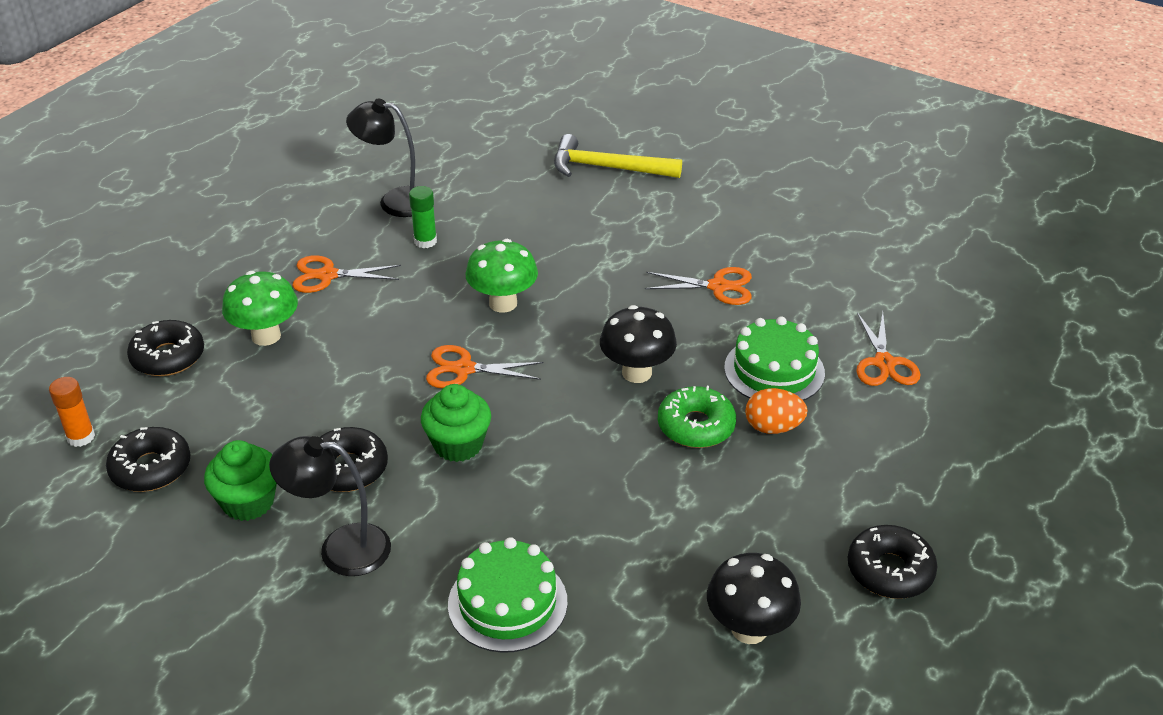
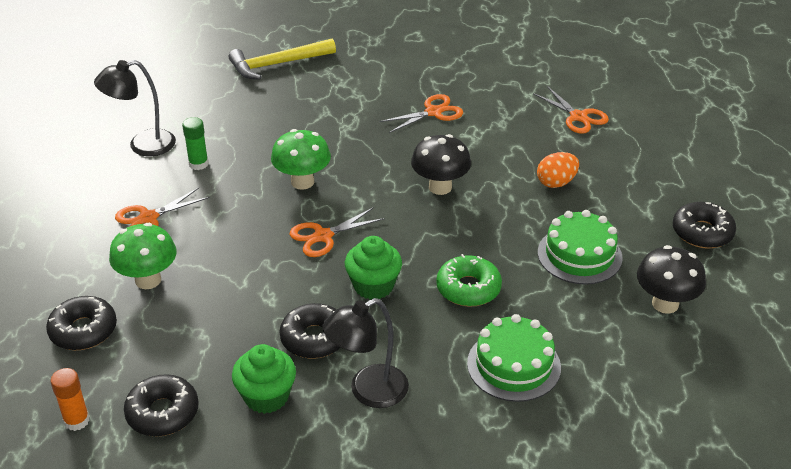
camera: 35 degrees left, 0 degrees up
green donut [658,386,736,448] -> green donut moved to [436,254,502,307]
green cake [724,316,825,401] -> green cake moved to [538,210,623,285]

